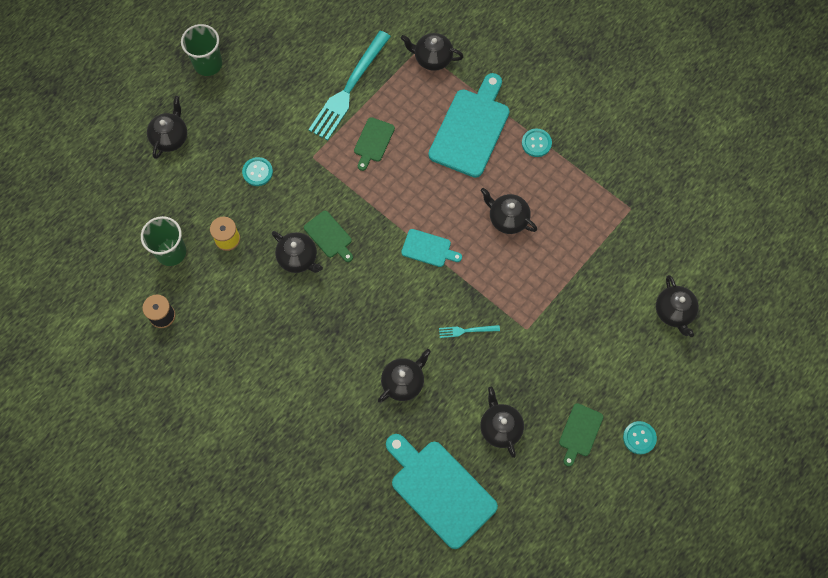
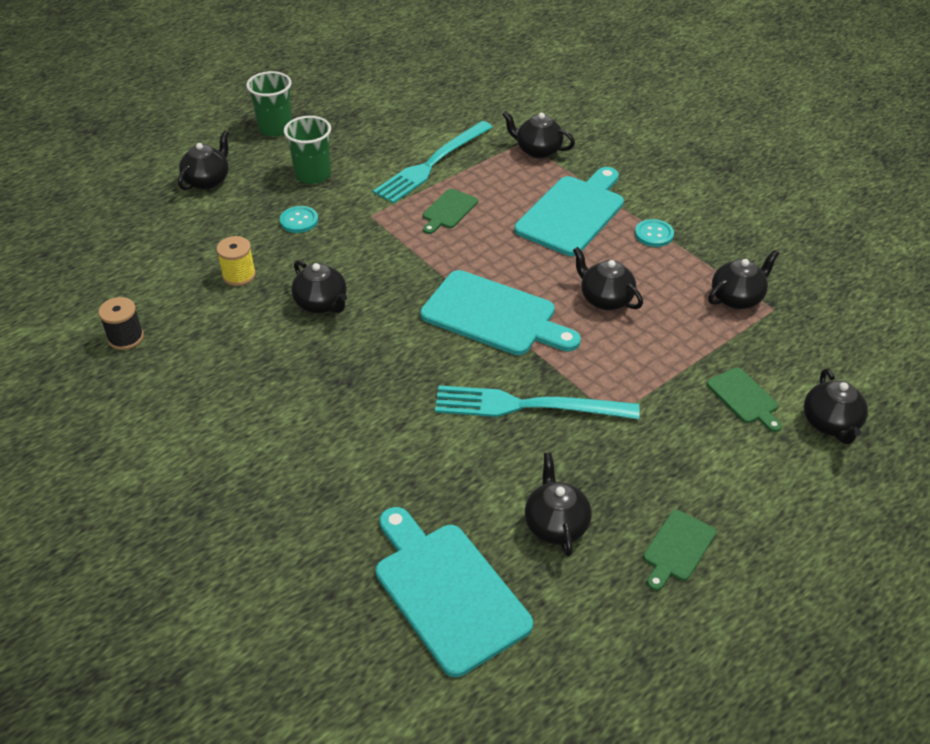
camera: 10 degrees right, 25 degrees down
green cup [141,216,186,266] -> green cup moved to [284,116,331,184]
green cutting board [304,211,353,262] -> green cutting board moved to [707,367,782,432]
black teapot [378,349,431,403] -> black teapot moved to [708,250,779,309]
turquoise cutting board [401,229,462,267] -> turquoise cutting board [420,270,581,355], size x1.99
turquoise fork [439,325,500,338] -> turquoise fork [435,385,640,419], size x2.34
turquoise button [623,421,657,454] -> none

